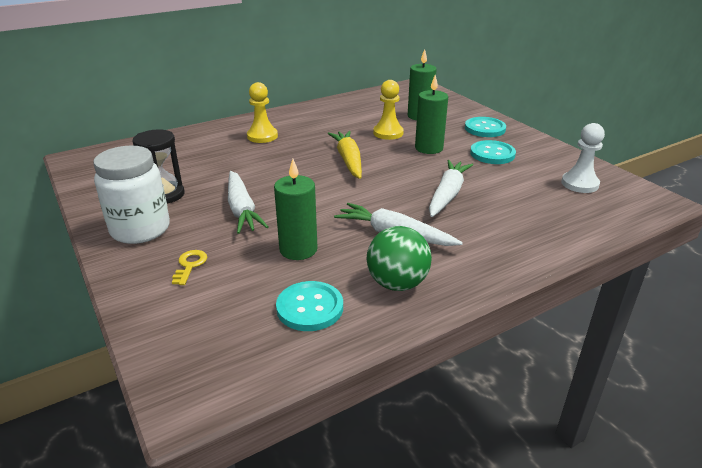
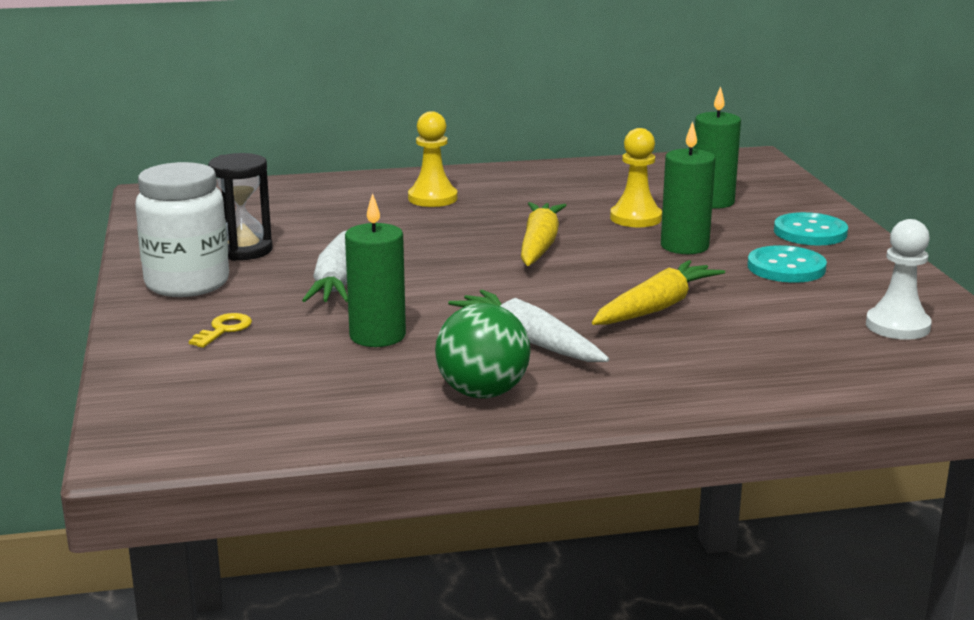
camera: 20 degrees right, 10 degrees down
turquoise button [276,281,343,331] -> none
white carrot [429,160,473,217] -> yellow carrot [592,260,725,325]

